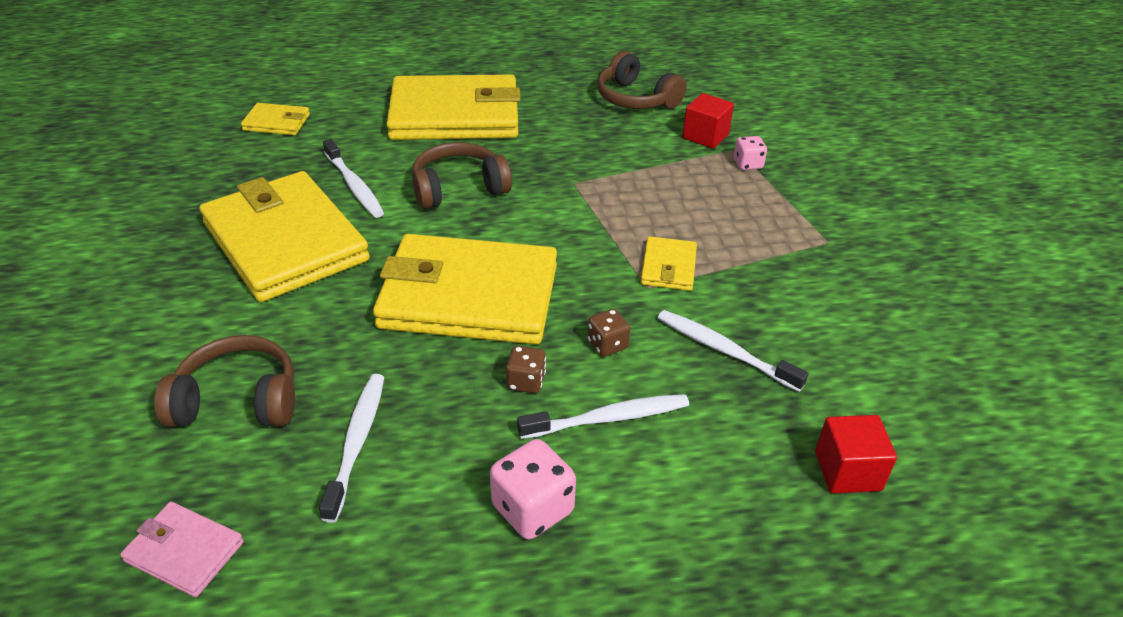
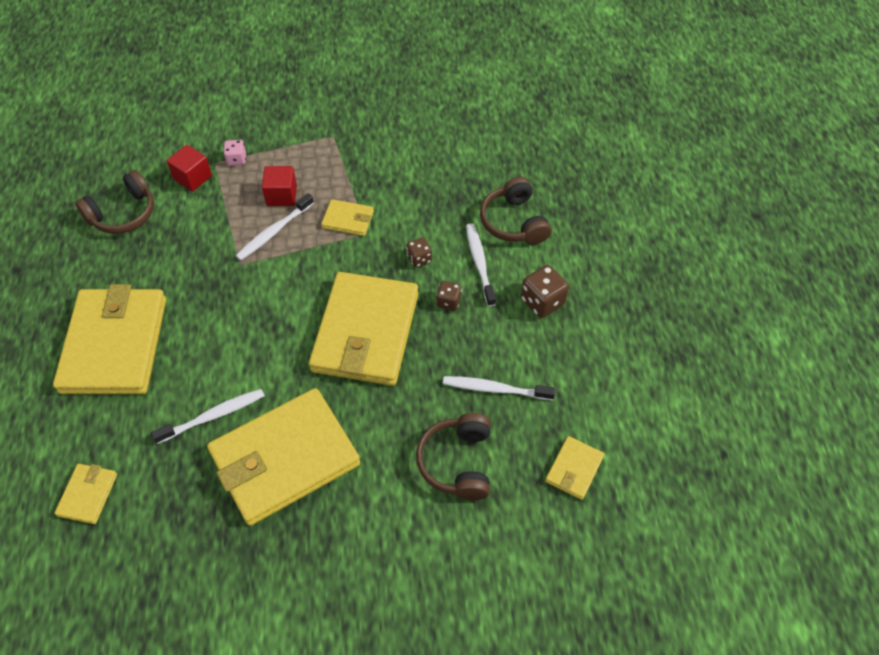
camera: 85 degrees left, 15 degrees up
pink wallet [120,502,244,597] -> yellow wallet [545,436,604,500]
brown headphones [412,142,512,209] -> brown headphones moved to [480,177,551,244]
pink dice [490,439,576,540] -> brown dice [521,265,569,318]
white toothbrush [658,310,808,392] -> white toothbrush moved to [236,193,314,261]
red cube [815,415,897,493] -> red cube moved to [262,166,297,206]

